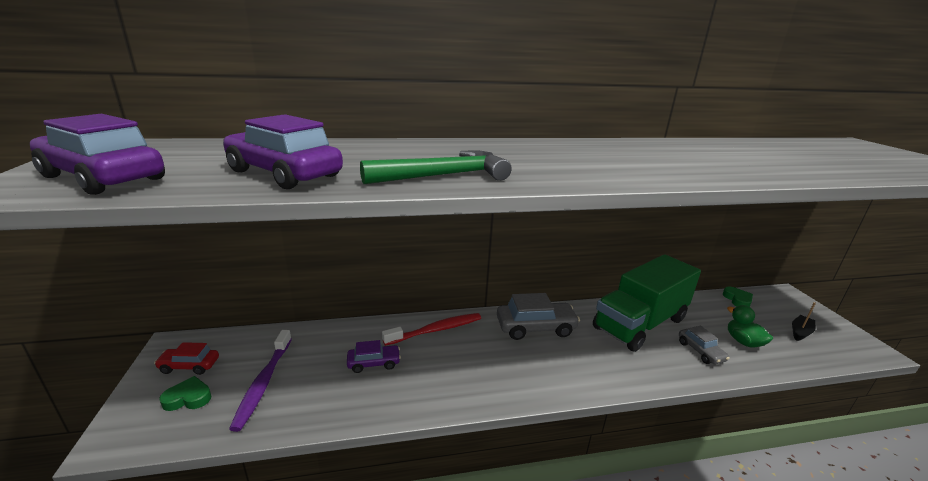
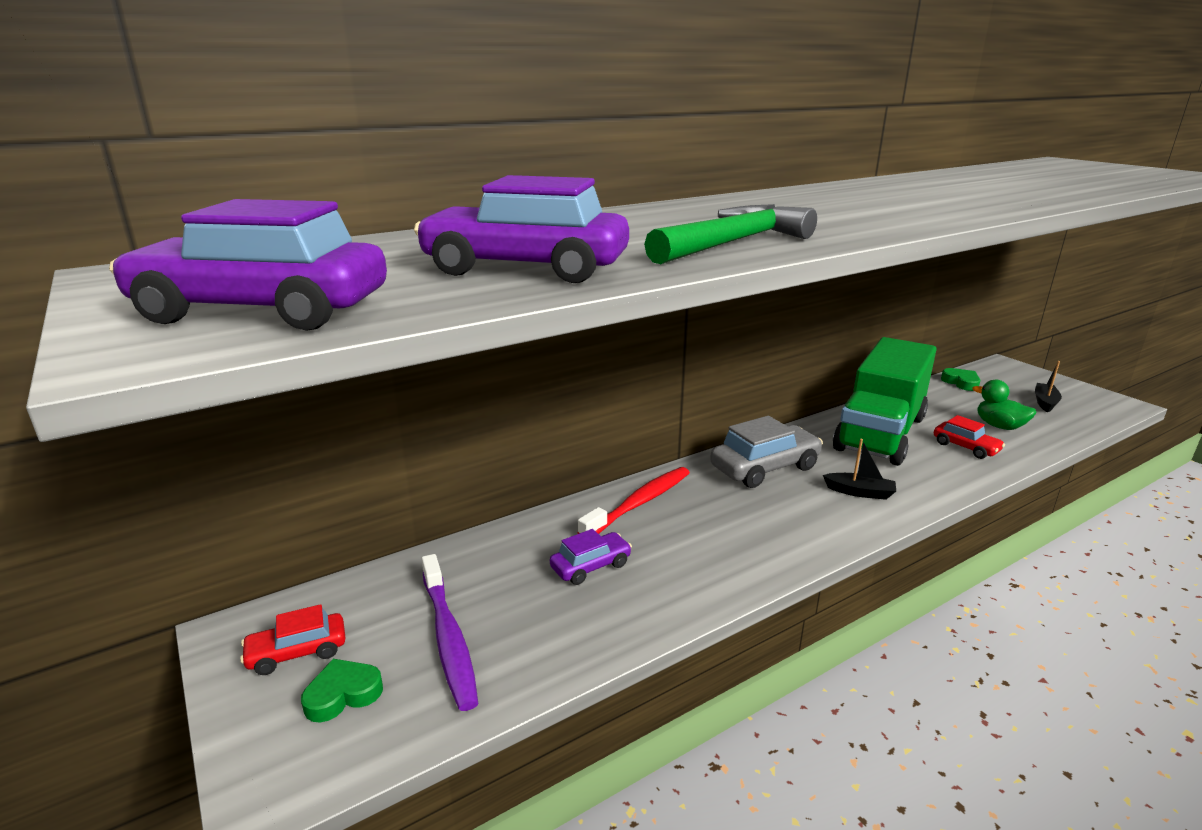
camera: 20 degrees left, 0 degrees up
grey car [679,326,730,364] -> red car [934,415,1005,459]
none -> black boat [823,439,896,500]

